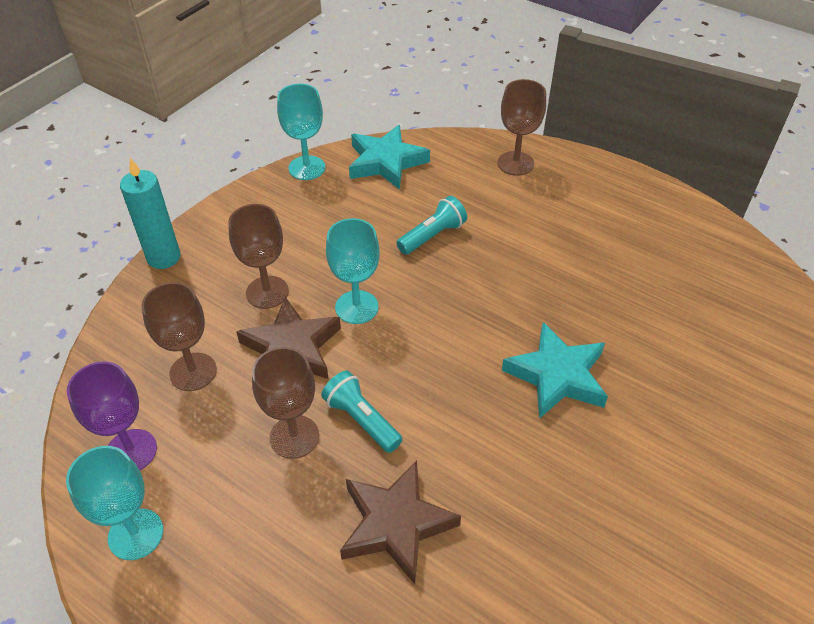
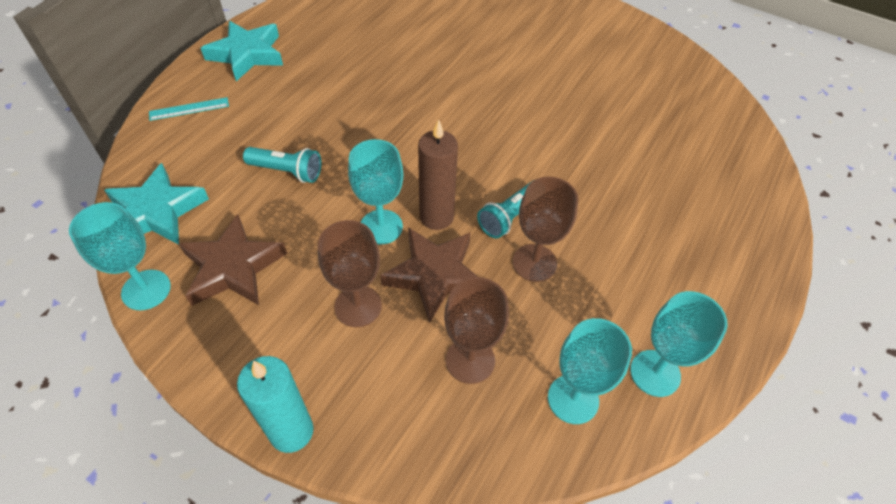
camera: 95 degrees left, 5 degrees up
purple goblet [67,361,157,470] -> turquoise goblet [548,318,632,424]
brown star [340,460,461,584] -> brown star moved to [179,214,287,306]
turquoise flashlight [396,196,467,255] -> turquoise flashlight turned 150 degrees clockwise [243,147,321,183]
brown goblet [498,79,546,176] -> turquoise ruler [149,97,229,121]
turquoise star [502,322,608,419] -> turquoise star moved to [201,21,283,81]
none -> brown candle [418,119,458,230]

